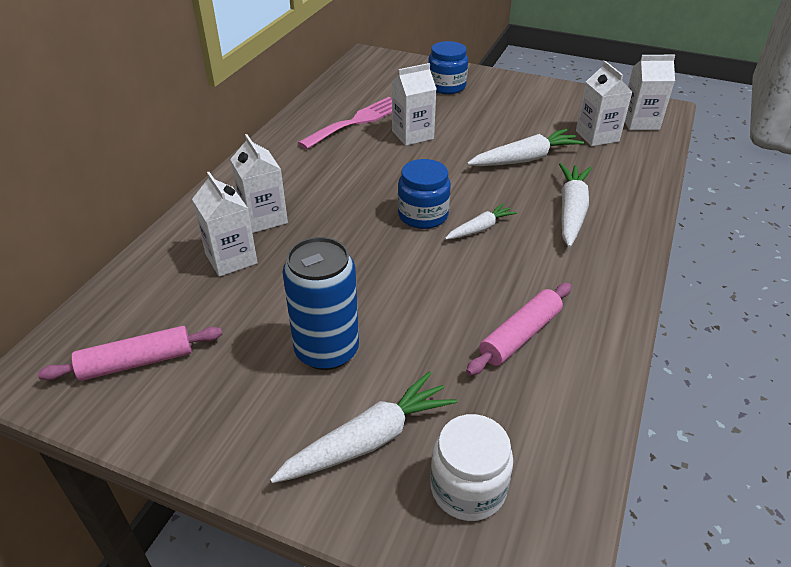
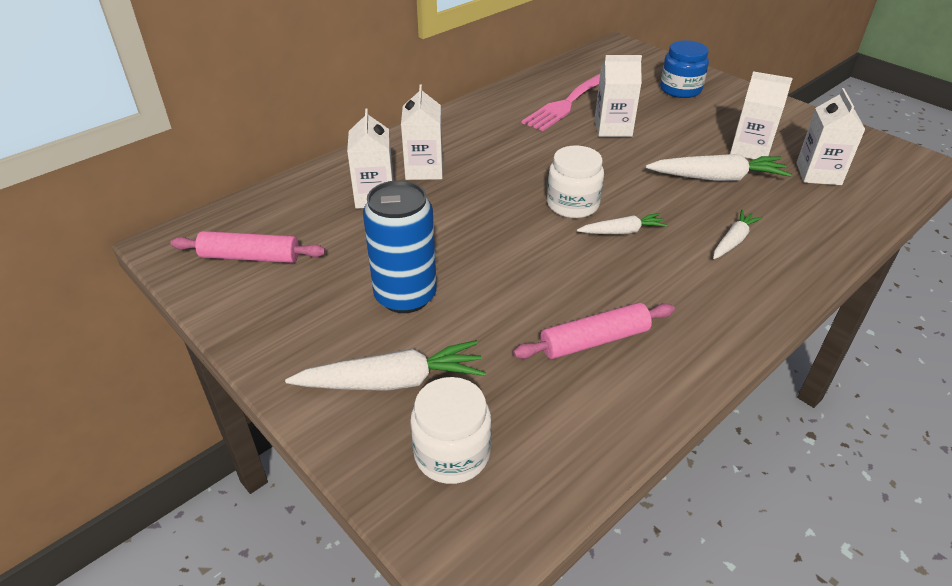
camera: 25 degrees right, 0 degrees up
pink fork [298,97,392,149] -> pink fork turned 150 degrees clockwise [522,74,600,131]
blue jar [398,159,451,229] -> white jar [547,146,604,218]
white carrot [559,163,592,248] -> white carrot [713,210,763,259], size x0.59
white carton [625,55,675,130] -> white carton moved to [730,71,793,159]

